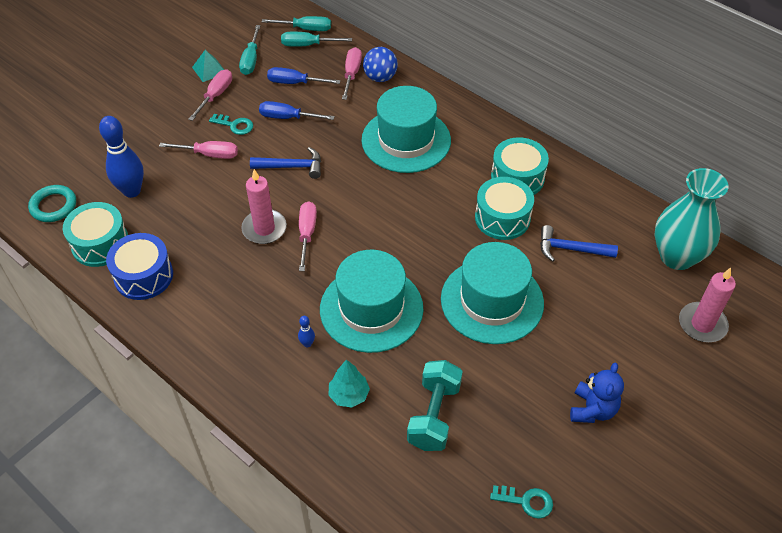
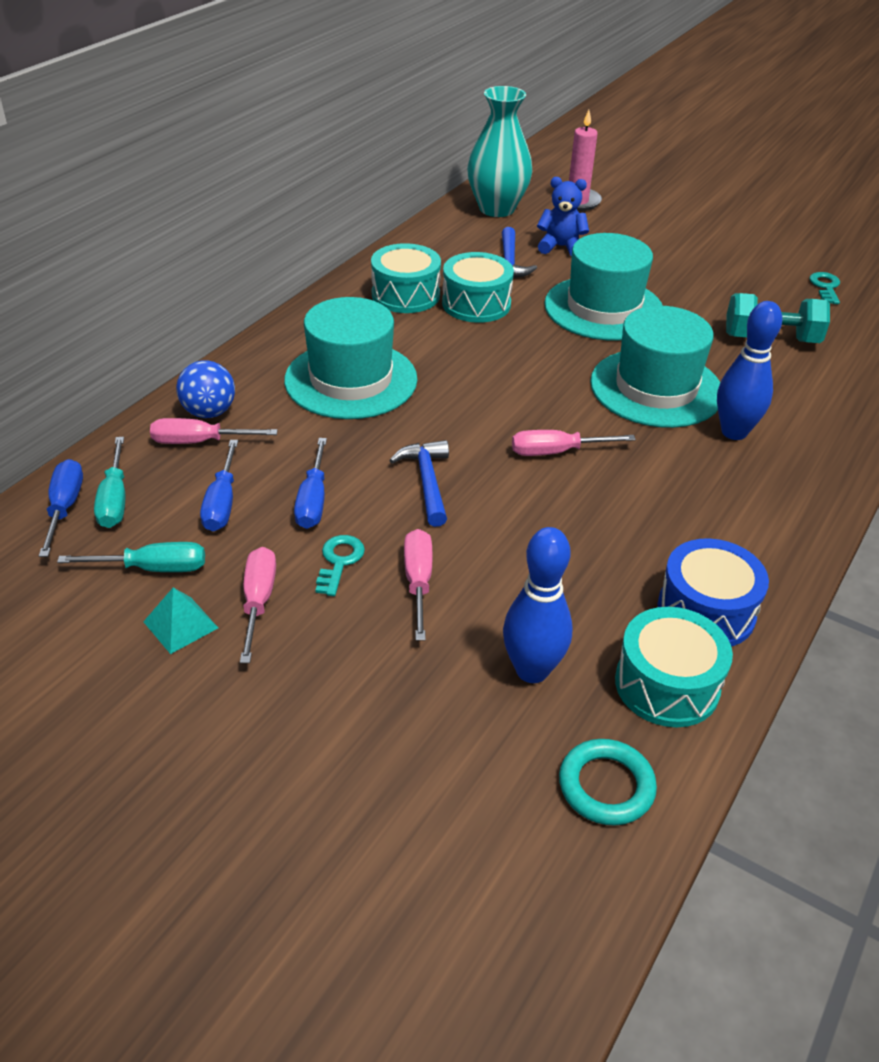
camera: 100 degrees left, 10 degrees down
pink screwdriver [188,69,232,121] -> pink screwdriver turned 75 degrees clockwise [240,547,276,663]
pink candle [241,169,287,244] -> none
turquoise screwdriver [262,16,331,31] -> blue screwdriver [39,459,83,557]
blue bowling pin [298,316,315,348] -> blue bowling pin [717,301,782,440], size x2.37
turquoise tree [328,359,370,408] -> none
blue teddy bear [570,362,624,423] -> blue teddy bear moved to [537,177,589,256]

